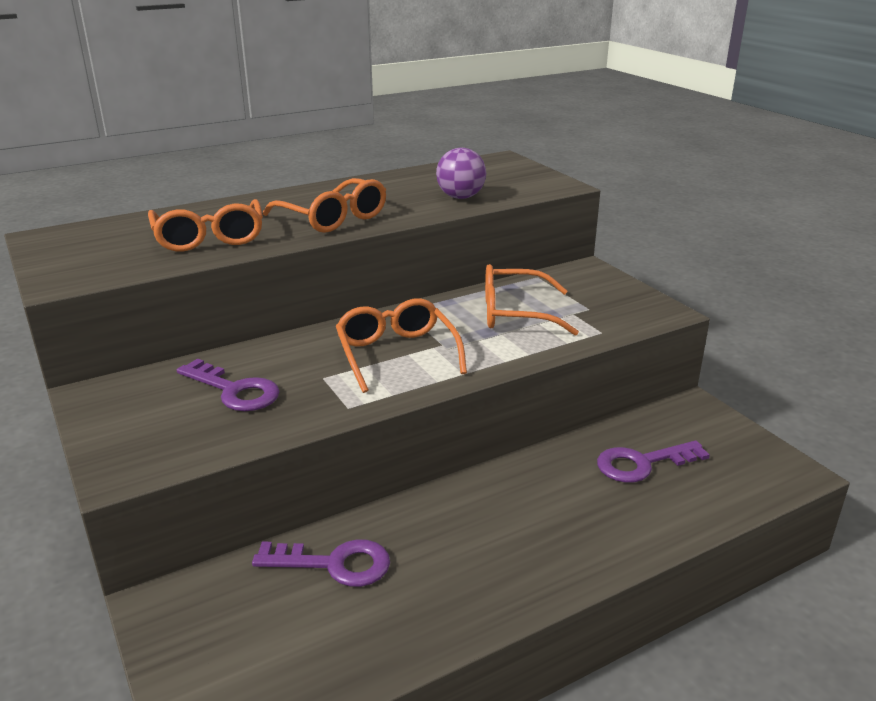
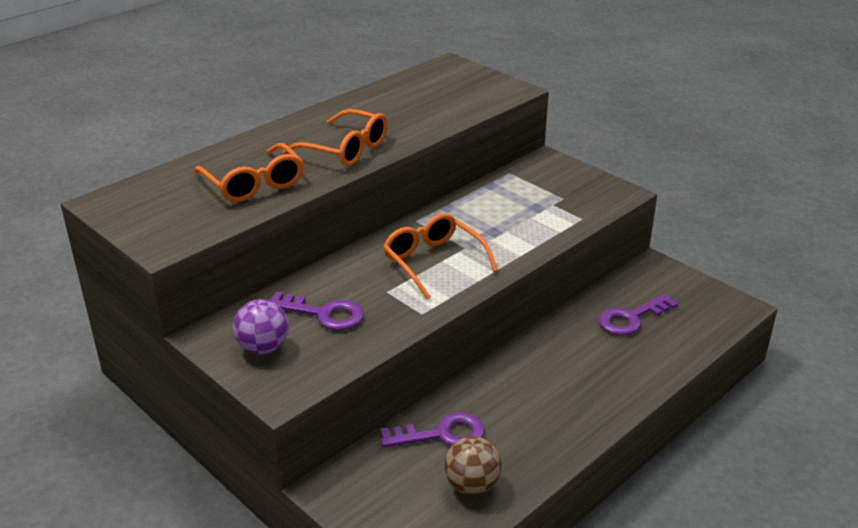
camera: 15 degrees left, 5 degrees up
purple ball [436,148,486,199] -> purple ball moved to [233,299,289,354]
orange glasses [485,264,579,336] -> none
none -> brown ball [444,436,502,495]

